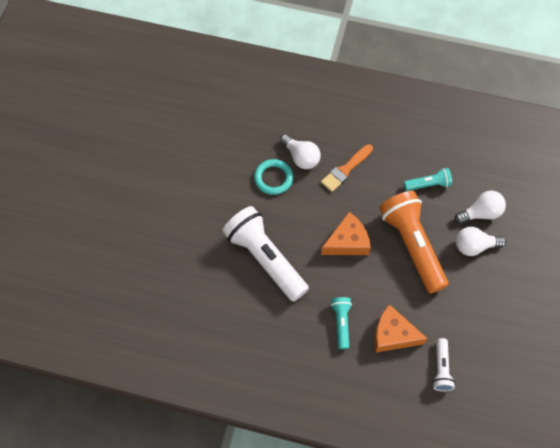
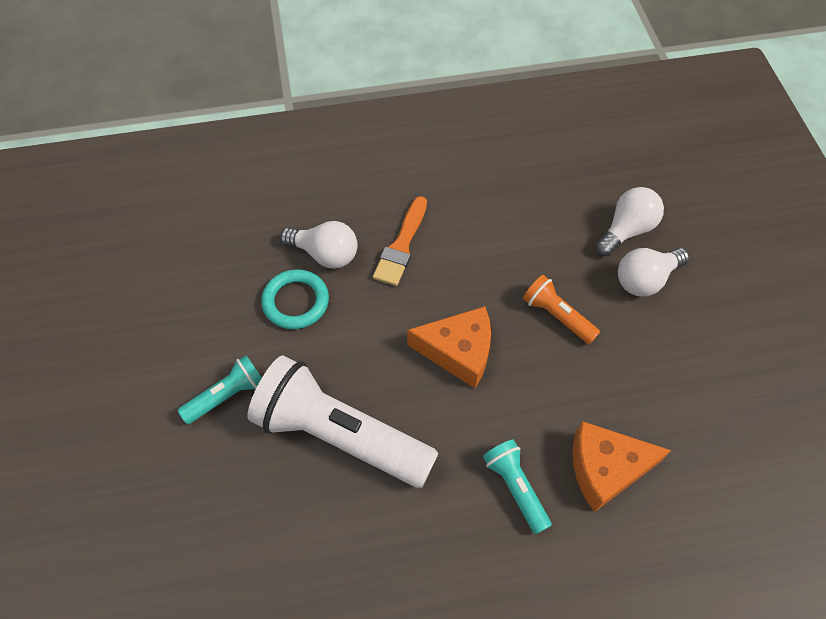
camera: 25 degrees left, 5 degrees down
orange cheese [321,212,371,255] -> orange cheese turned 60 degrees clockwise [407,306,491,388]
orange flashlight [379,191,448,293] -> orange flashlight [523,275,600,344], size x0.48
turquoise flashlight [404,168,452,191] -> turquoise flashlight moved to [178,355,262,424]
white flashlight [433,338,455,391] -> none

